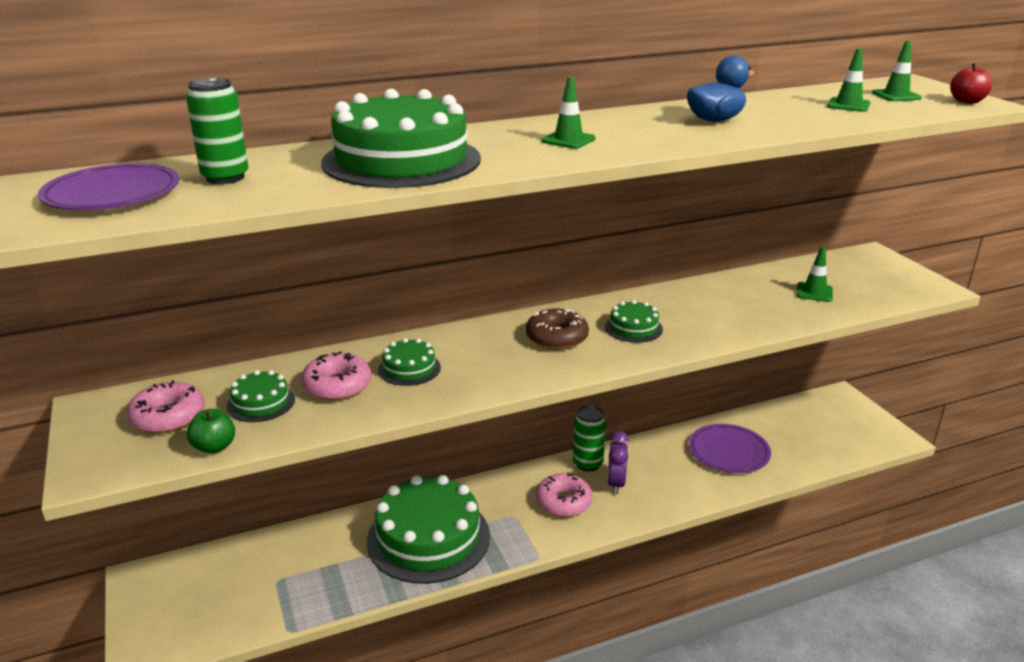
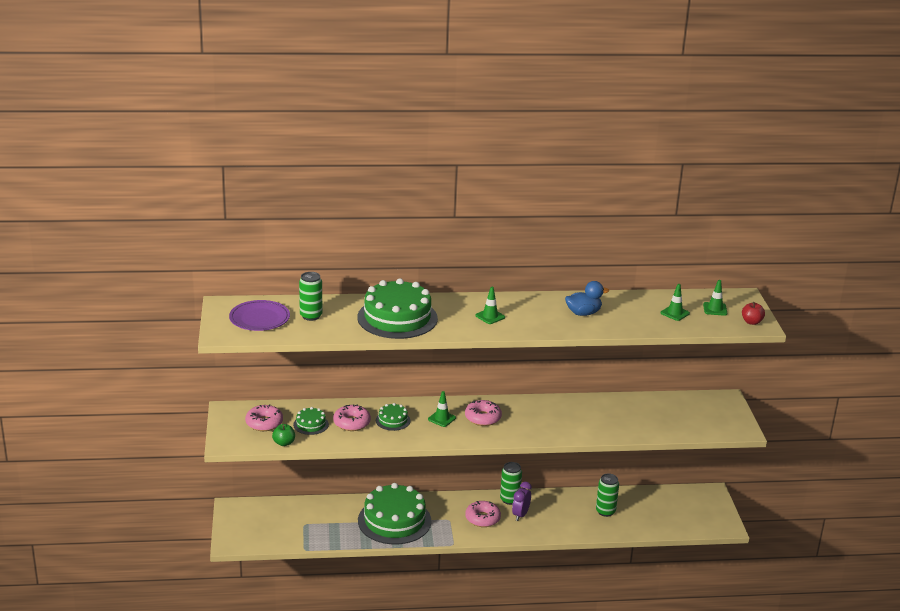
camera: 15 degrees right, 0 degrees up
brown donut [526,309,589,350] -> pink donut [465,400,502,426]
green cake [605,300,663,343] -> none
purple plate [689,424,771,473] -> green can [596,474,619,517]
green traffic cone [796,247,833,302] -> green traffic cone moved to [428,391,456,427]

